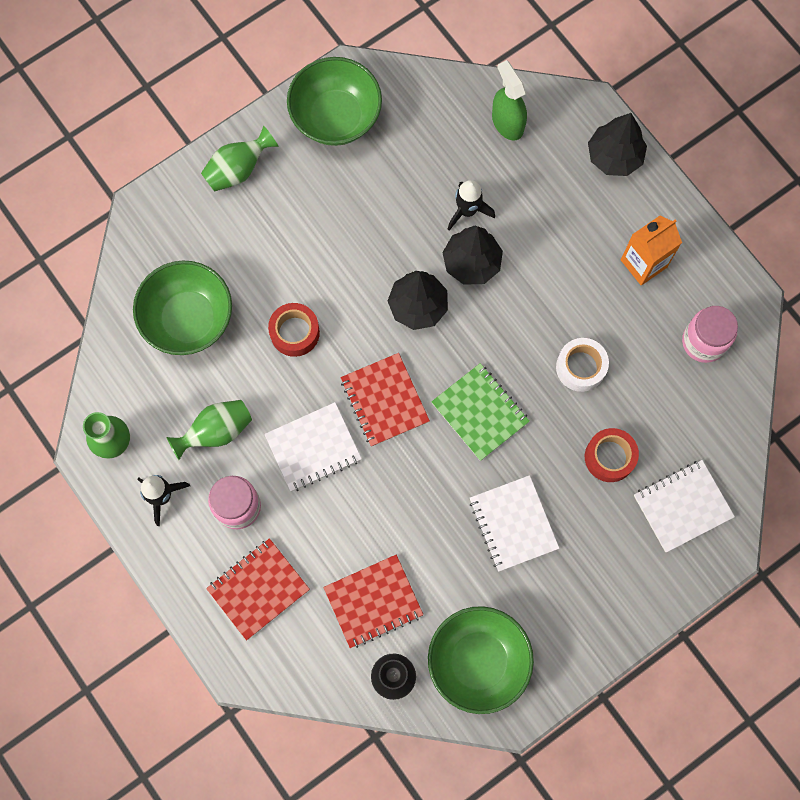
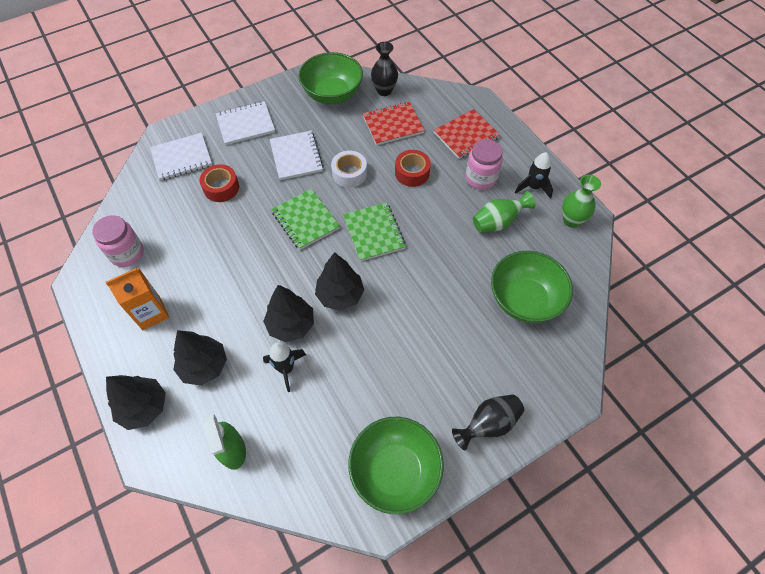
camera: 175 degrees left, 15 degrees down
green vase [201,126,279,192] -> black vase [452,394,524,450]
white notebook [264,402,362,492] -> white notebook moved to [216,101,275,145]
red tape [268,303,320,357] -> red tape moved to [395,150,431,187]
red notebook [341,353,430,447] -> green notebook [343,202,406,262]
white tape [556,338,609,392] -> white tape moved to [331,151,367,188]
none -> black tree [173,330,227,386]

